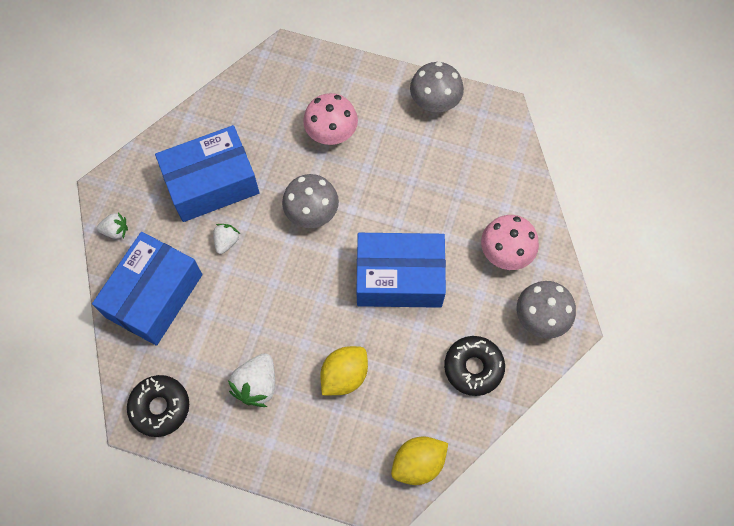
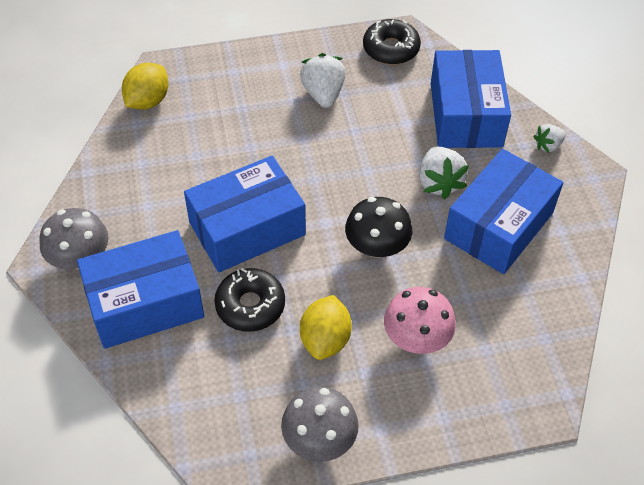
camera: 150 degrees right, 15 degrees down
white strawberry [213,224,240,254] -> white strawberry [419,147,469,199], size x1.68
grey mushroom [282,174,339,228] -> black mushroom [345,197,412,258]
yellow lemon [320,346,368,395] -> yellow lemon moved to [300,295,352,360]
black donut [444,336,505,396] -> black donut moved to [214,268,285,332]
pink mushroom [481,215,539,270] -> blue box [77,230,204,349]

